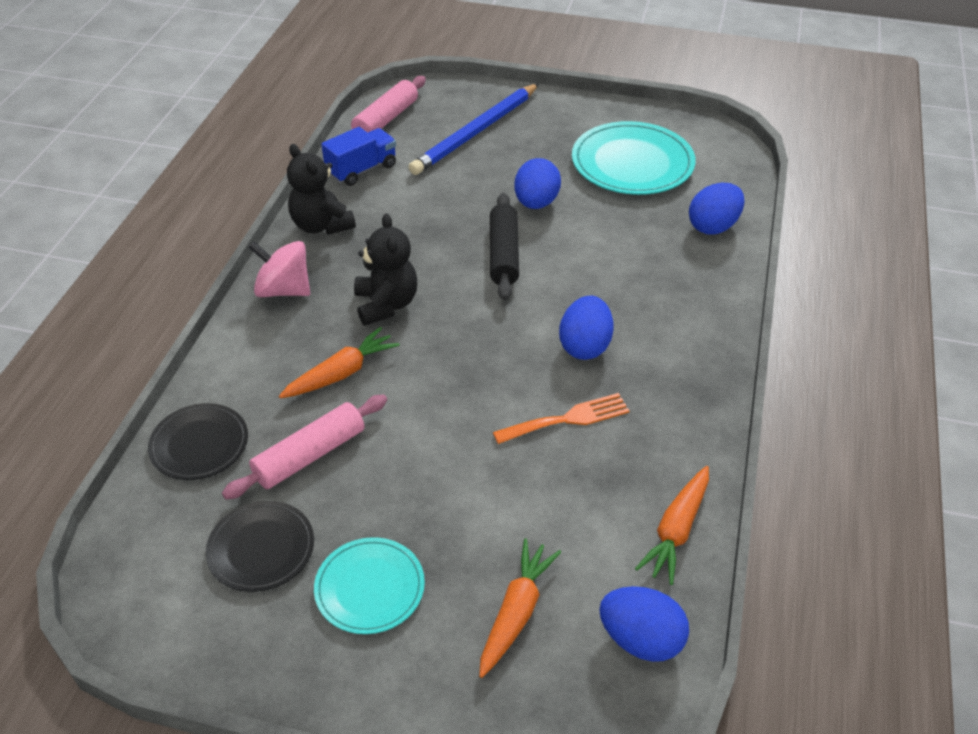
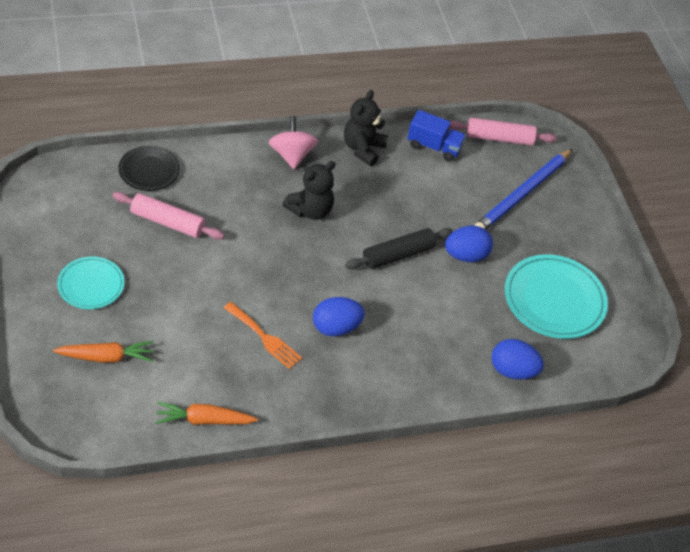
camera: 55 degrees right, 5 degrees up
black plate [206,501,314,592] -> none
orange carrot [279,327,400,398] -> none
blue pencil [408,83,539,175] -> blue pencil turned 60 degrees counterclockwise [474,149,573,230]
blue egg [599,586,689,662] -> none

